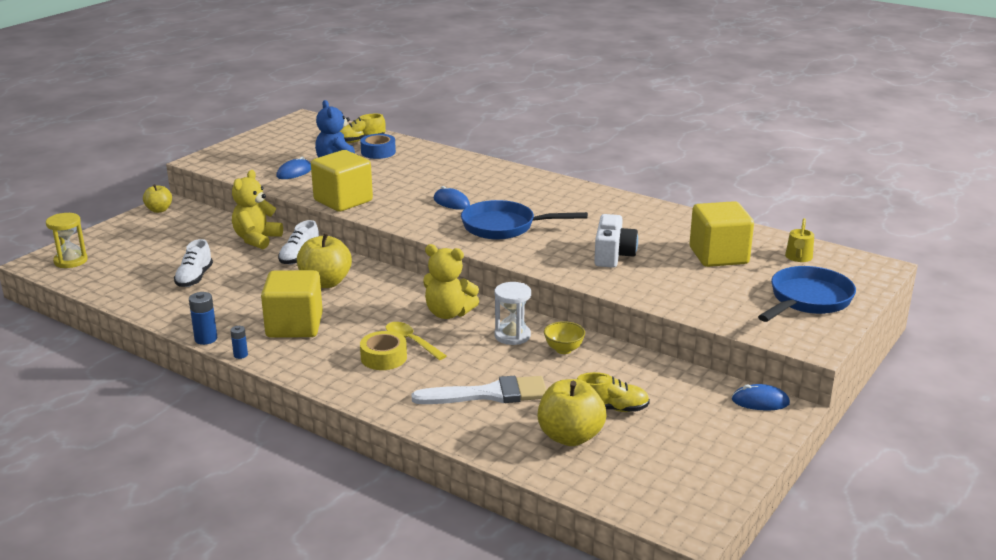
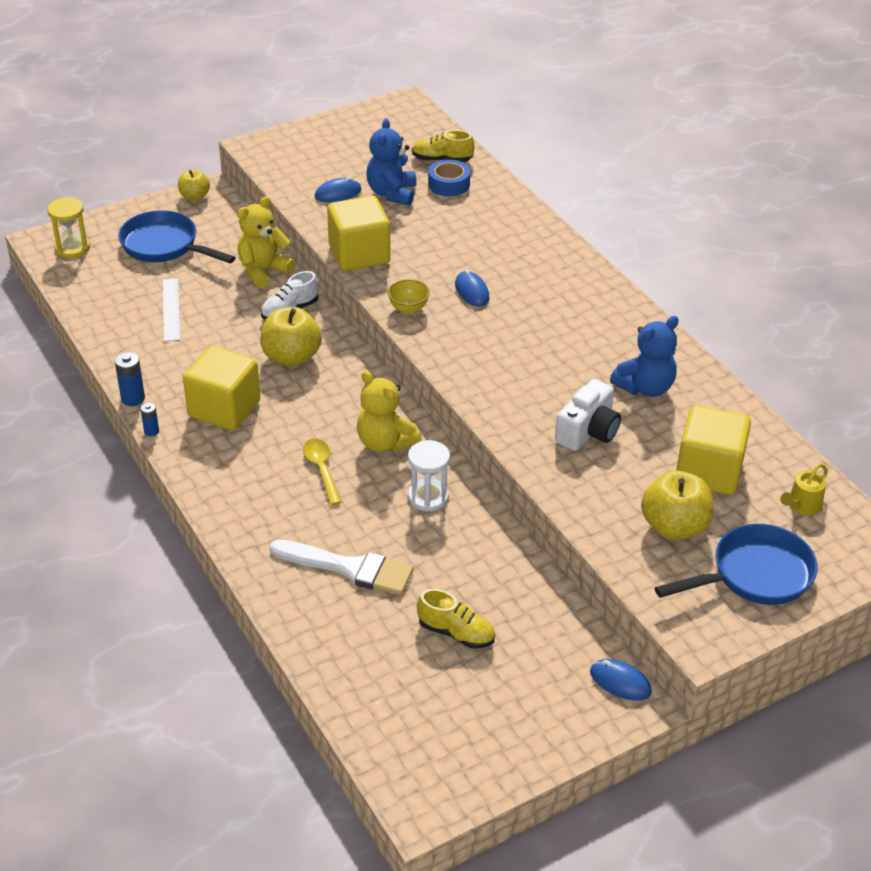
camera: 25 degrees right, 15 degrees up
white shoe [174,239,213,287] -> white ruler [163,278,180,341]
yellow tape [360,331,407,370] -> none
blue pan [461,200,588,239] -> blue pan moved to [118,210,236,263]
yellow apple [537,379,606,446] -> yellow apple moved to [641,470,714,540]
yellow bowl [544,321,585,354] -> yellow bowl moved to [387,279,430,314]
none -> blue teddy bear [610,316,679,397]

